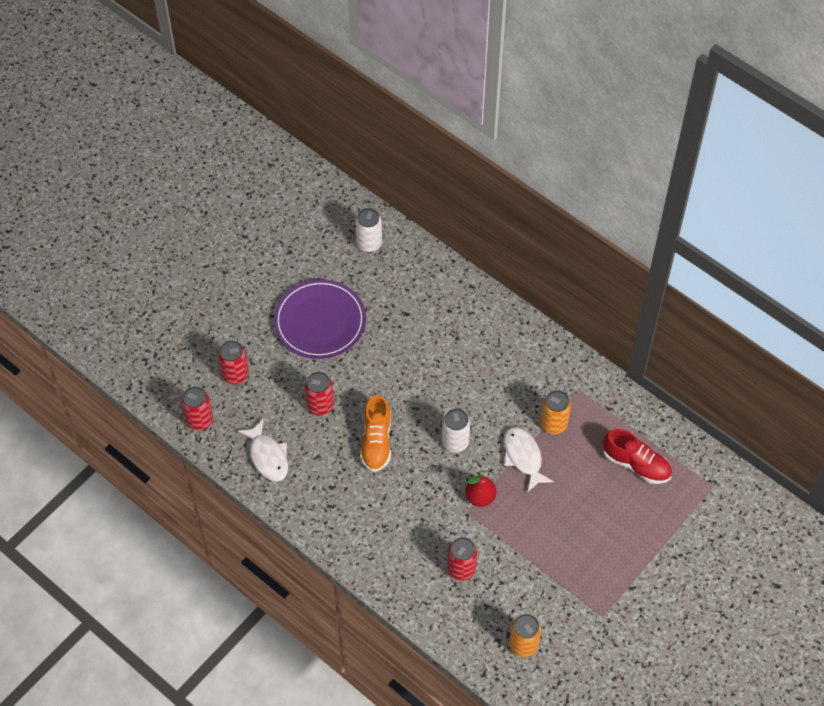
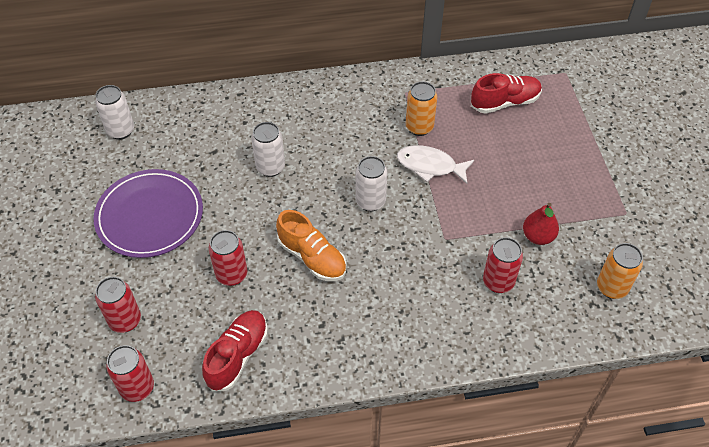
camera: 50 degrees left, 5 degrees down
white fish [238,419,288,482] -> red shoe [202,310,268,391]
red pear [465,474,496,507] -> red pear moved to [523,203,559,245]
none -> white can [251,122,285,177]

